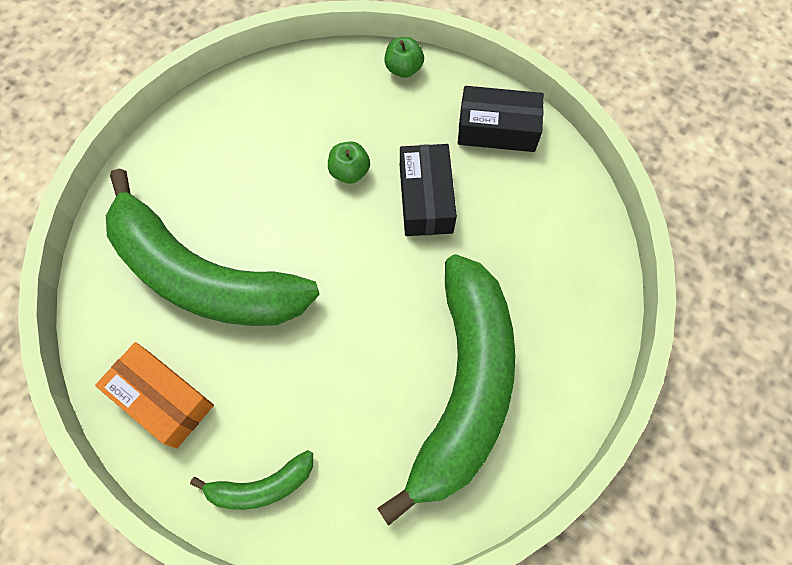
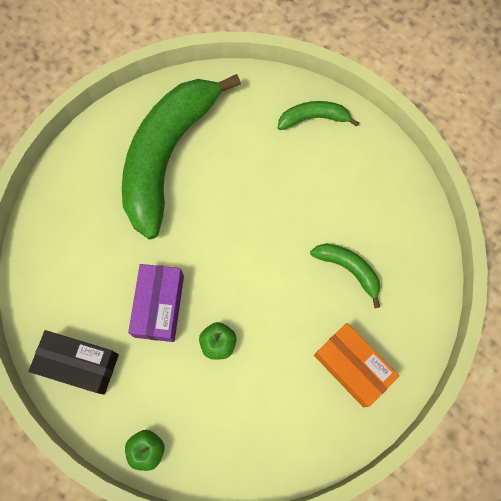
camera: 170 degrees left, 5 degrees up
orange box [95,342,214,449] -> orange box moved to [314,323,399,408]
green banana [106,168,320,326] -> green banana [310,243,380,308], size x0.43
black box [400,144,457,236] -> purple box [128,264,184,342]

